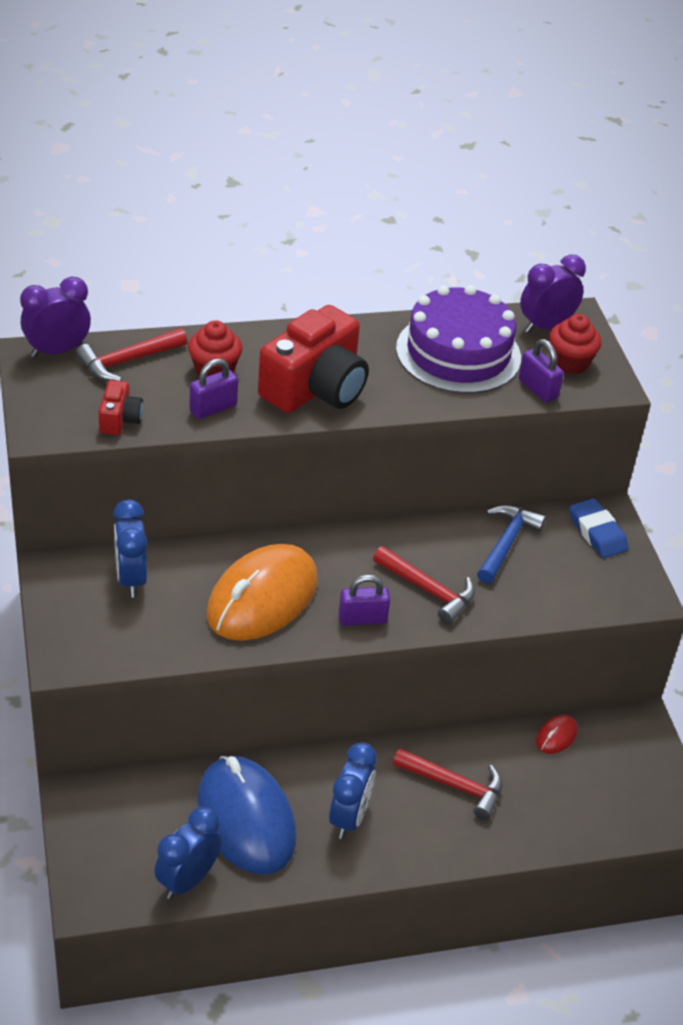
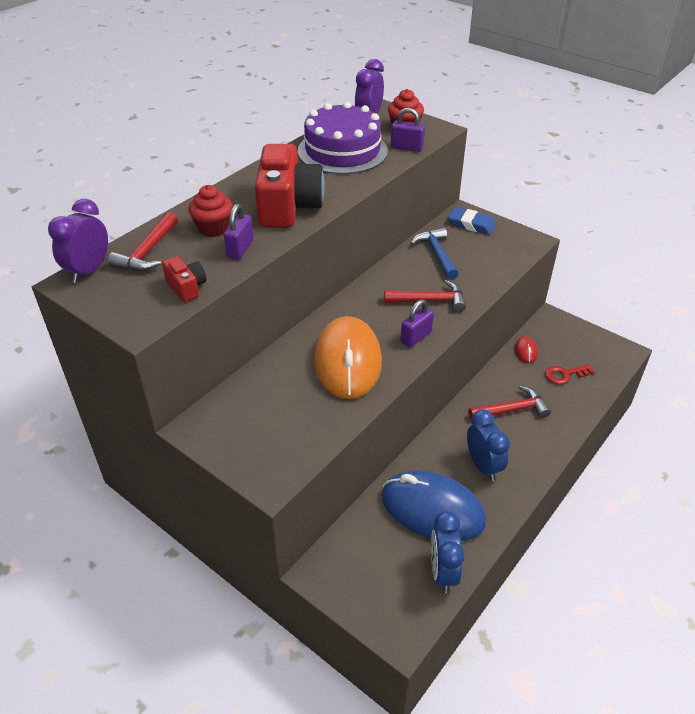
camera: 35 degrees left, 0 degrees up
blue clock [113,499,148,598] -> none
none -> red key [545,364,595,384]

